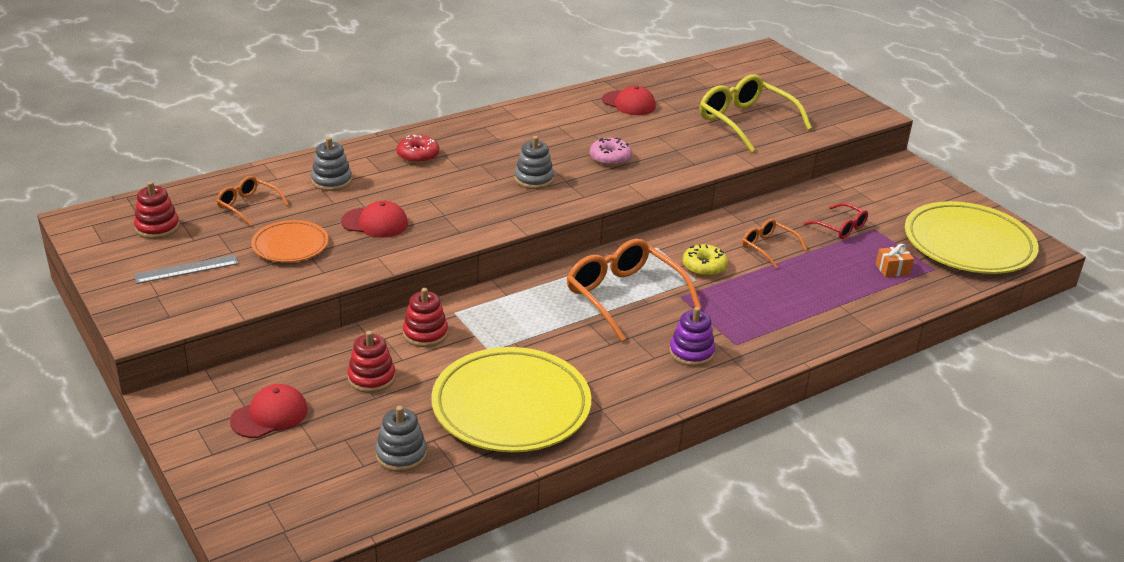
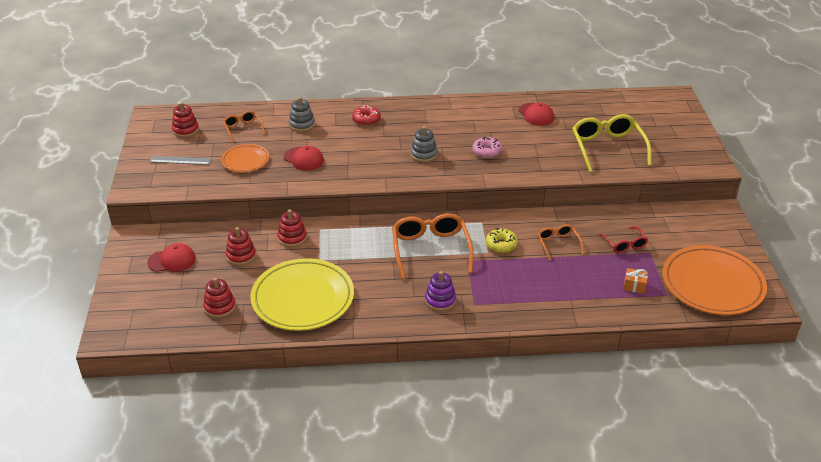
camera: 30 degrees right, 5 degrees up
grey stacking toy [375,406,427,472] -> red stacking toy [203,278,236,318]
yellow plate [905,201,1039,274] -> orange plate [662,245,767,315]

